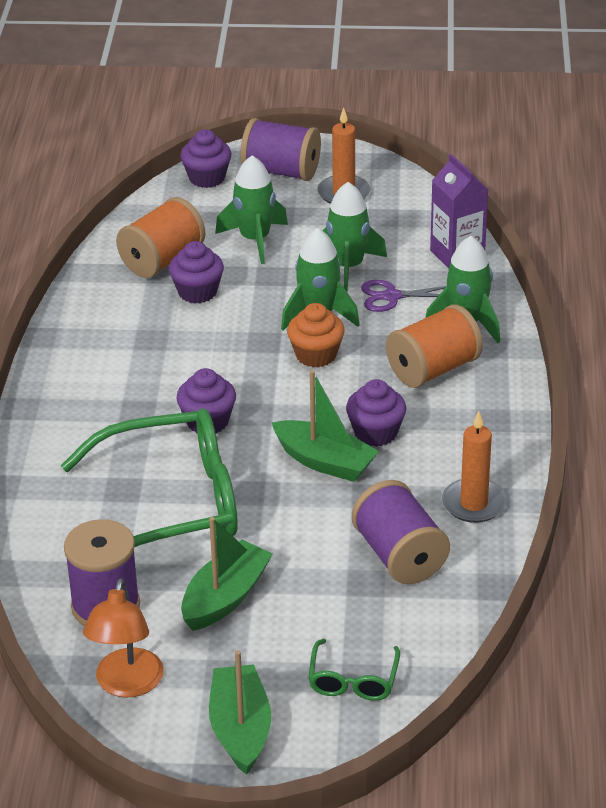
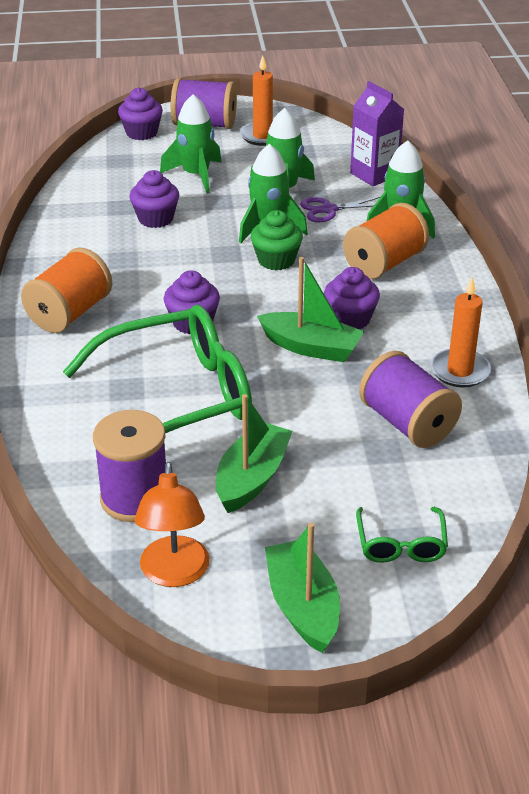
camera: 10 degrees left, 0 degrees up
orange spool [116,197,206,278] -> orange spool moved to [21,248,112,333]
orange cupcake [287,303,345,367] -> green cupcake [251,210,303,271]

